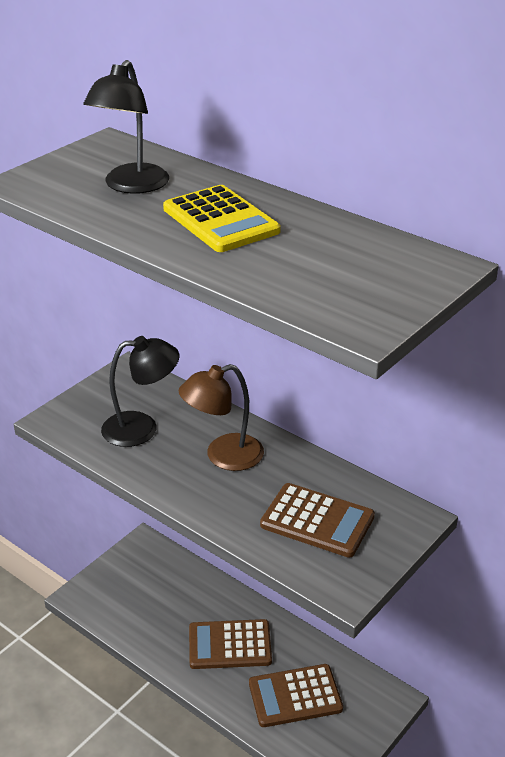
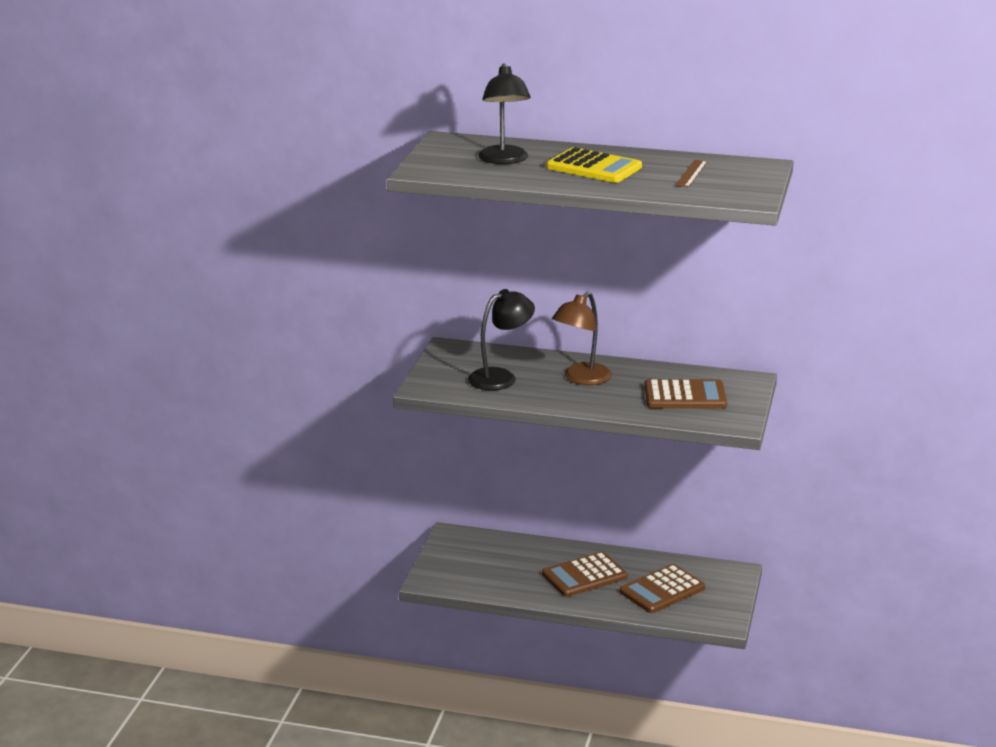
camera: 25 degrees left, 10 degrees down
none -> brown ruler [675,160,708,188]

